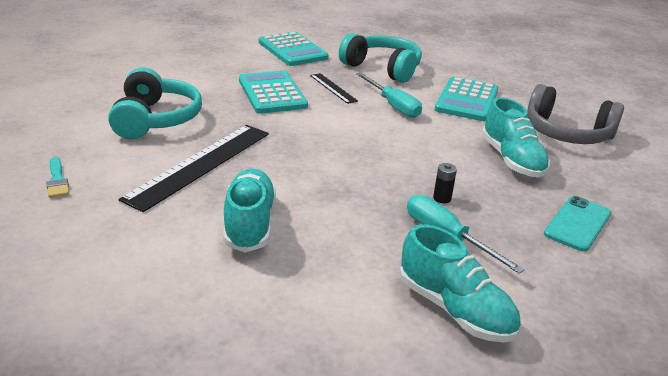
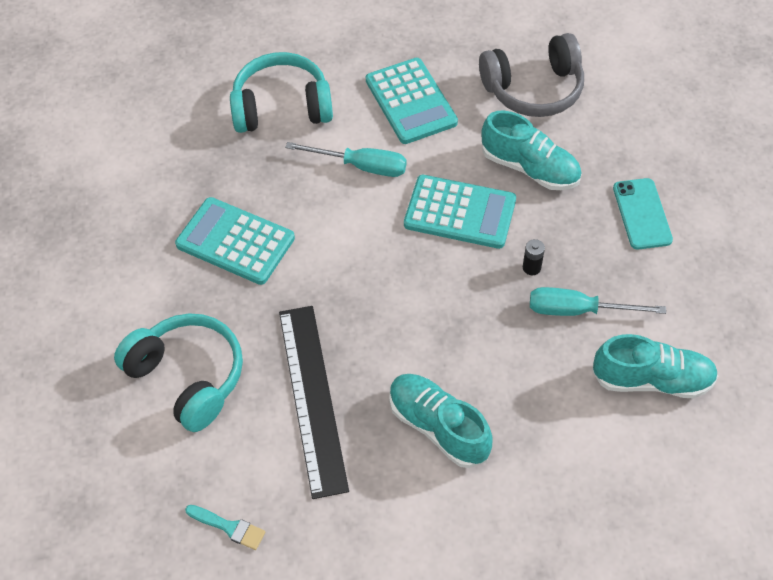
camera: 40 degrees left, 25 degrees up
turquoise calculator [259,32,329,66] -> turquoise calculator moved to [404,175,516,249]
black ruler [310,73,358,104] -> none

